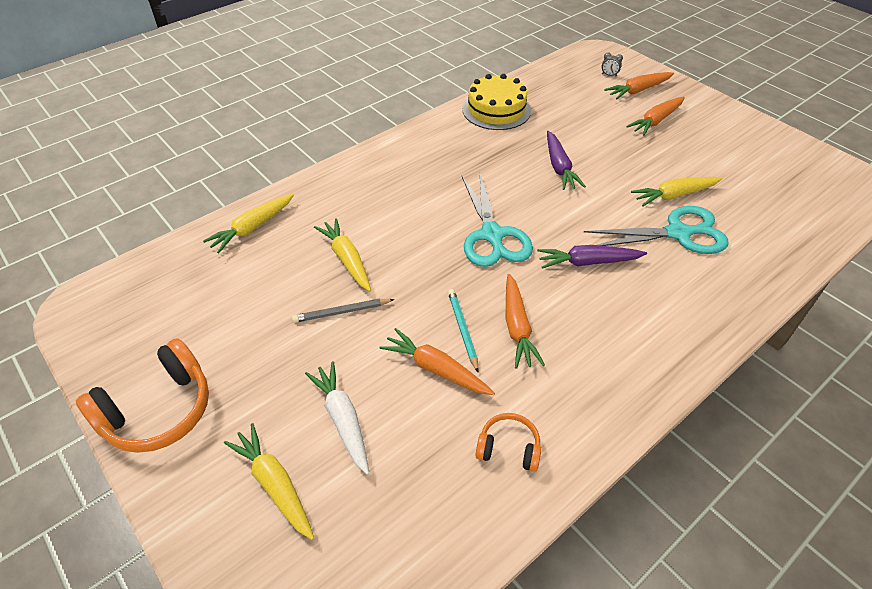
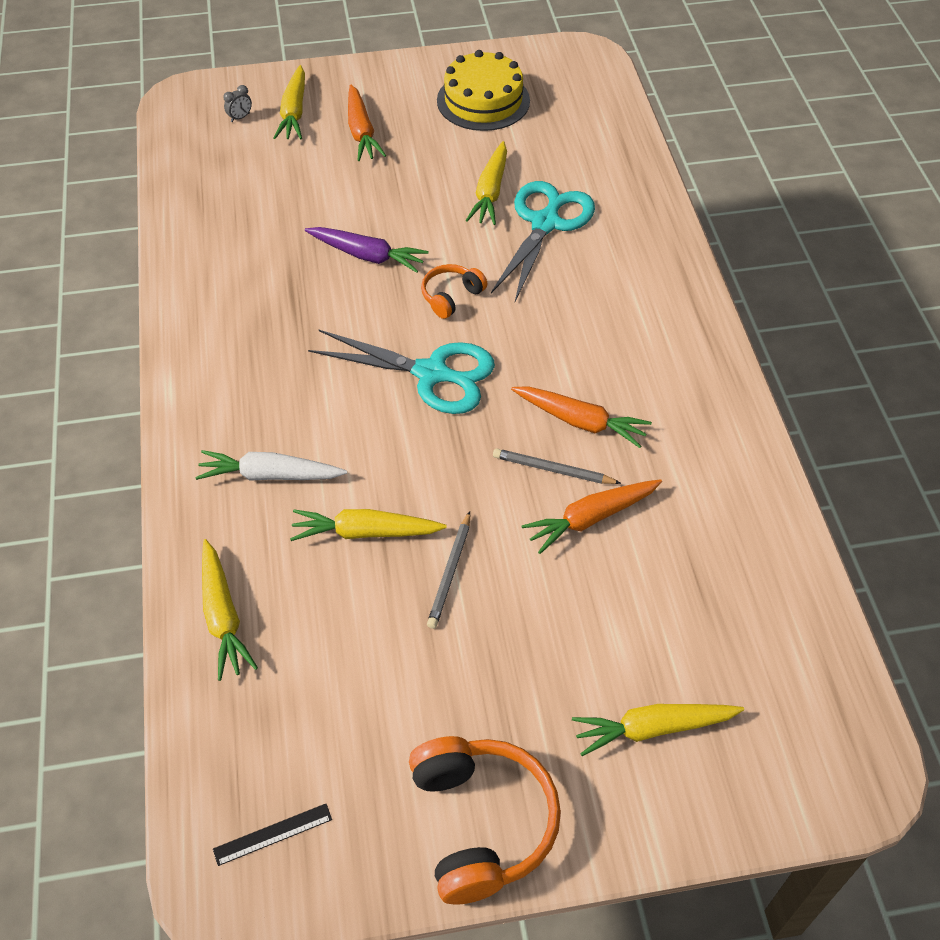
camera: 60 degrees left, 5 degrees up
white carrot [305,361,369,475] -> white carrot moved to [195,450,347,481]
turquoise pencil [448,289,479,372] -> grey pencil [493,448,621,484]
yellow cake [462,74,531,130] -> yellow cake moved to [437,50,530,131]
orange headphones [475,413,541,472] -> orange headphones moved to [421,264,487,319]
purple carrot [537,245,647,269] -> none
orange carrot [604,72,674,99] -> yellow carrot [274,65,305,139]
none -> black ruler [213,804,332,866]

